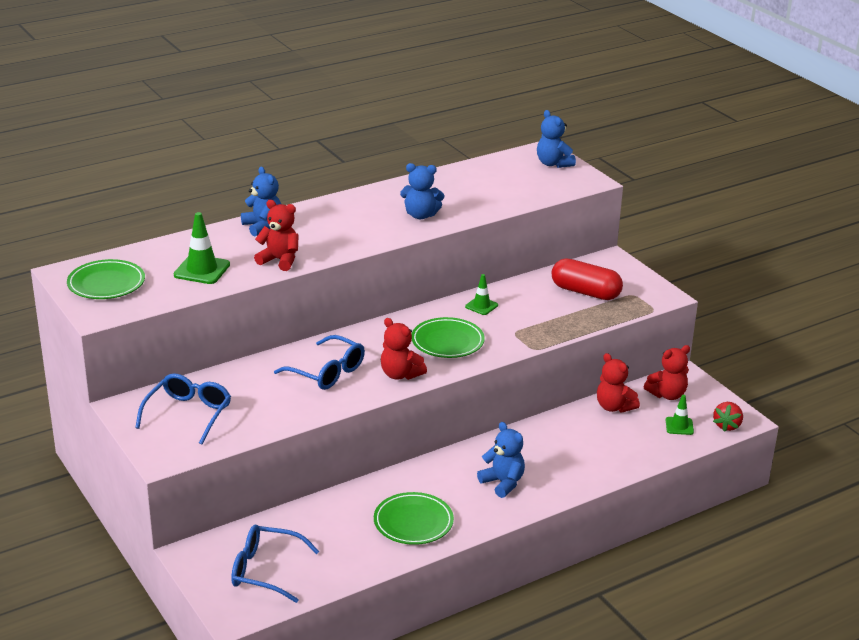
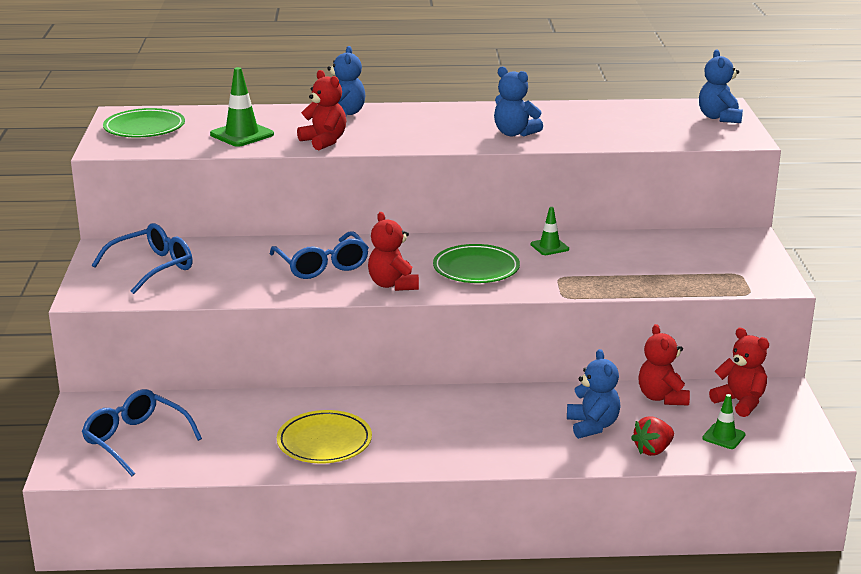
camera: 30 degrees right, 5 degrees down
green plate [374,492,454,545] -> yellow plate [277,410,372,463]
blue teddy bear [477,422,525,498] -> blue teddy bear moved to [567,349,620,439]
red capsule [552,258,623,300] -> none
red teddy bear [644,345,690,400] -> red teddy bear turned 135 degrees counterclockwise [709,328,769,417]
red strawberry [713,402,743,432] -> red strawberry moved to [631,416,674,456]

